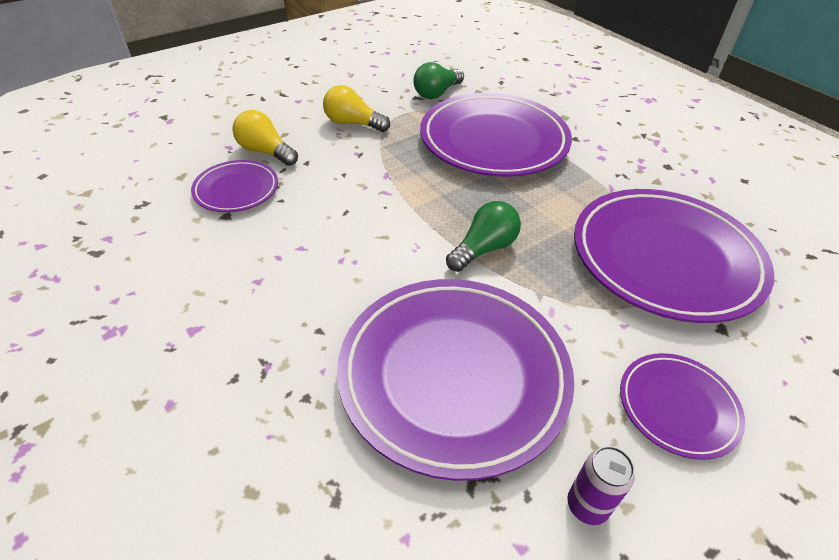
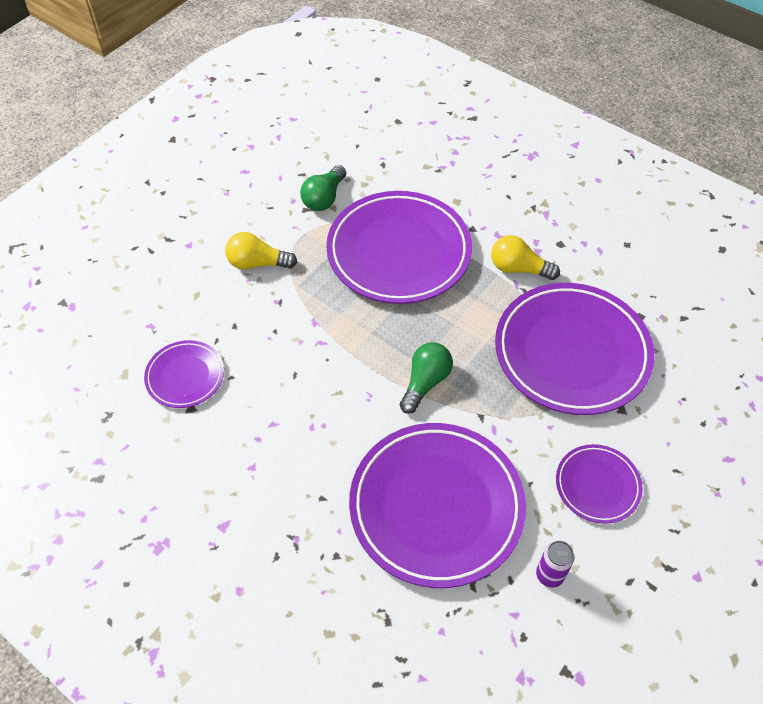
camera: 15 degrees left, 10 degrees up
yellow light bulb [232,110,298,166] -> yellow light bulb moved to [491,235,560,280]

